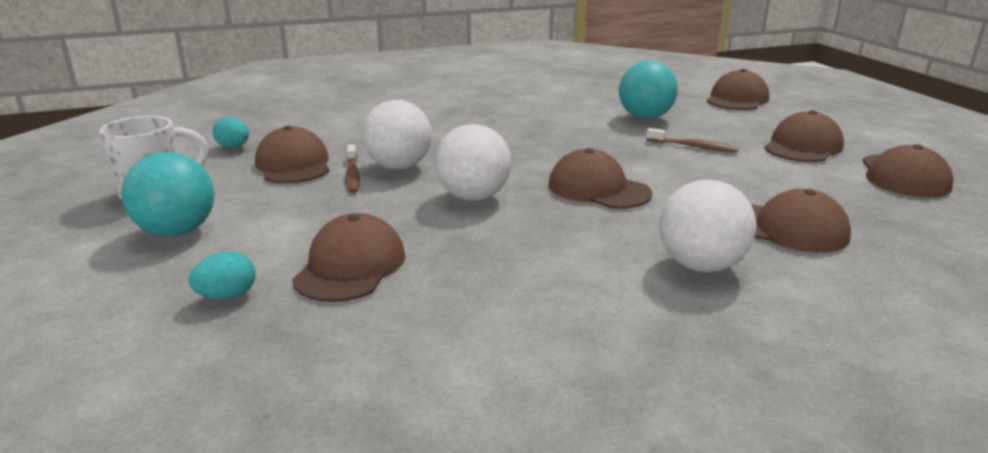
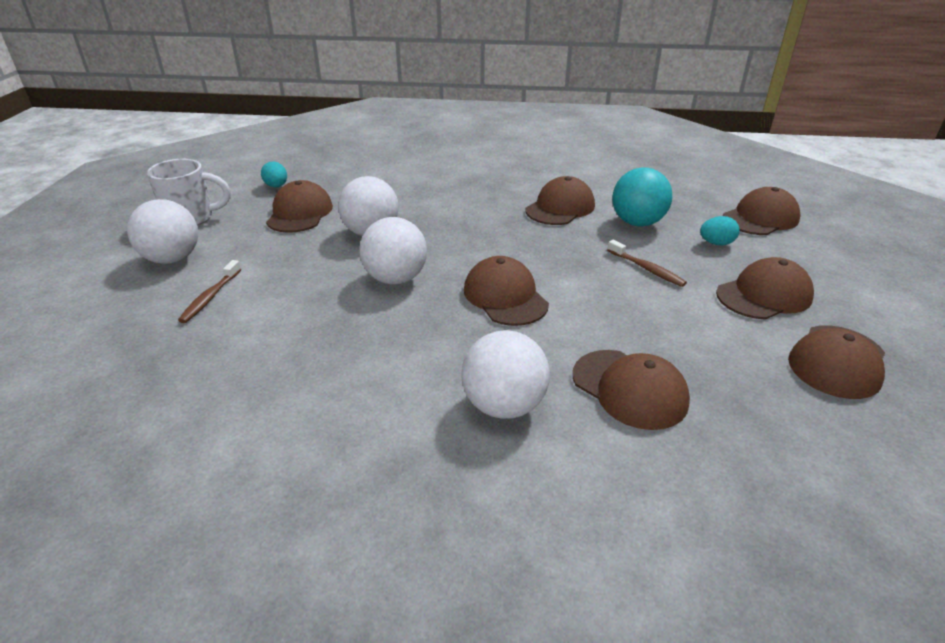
camera: 25 degrees right, 10 degrees up
turquoise ball [121,152,214,237] -> white ball [127,199,198,264]
turquoise egg [188,252,256,300] -> turquoise egg moved to [700,216,740,245]
brown cap [292,213,405,302] -> brown cap moved to [525,176,595,225]
brown toothbrush [345,144,360,193] -> brown toothbrush moved to [178,260,241,323]

